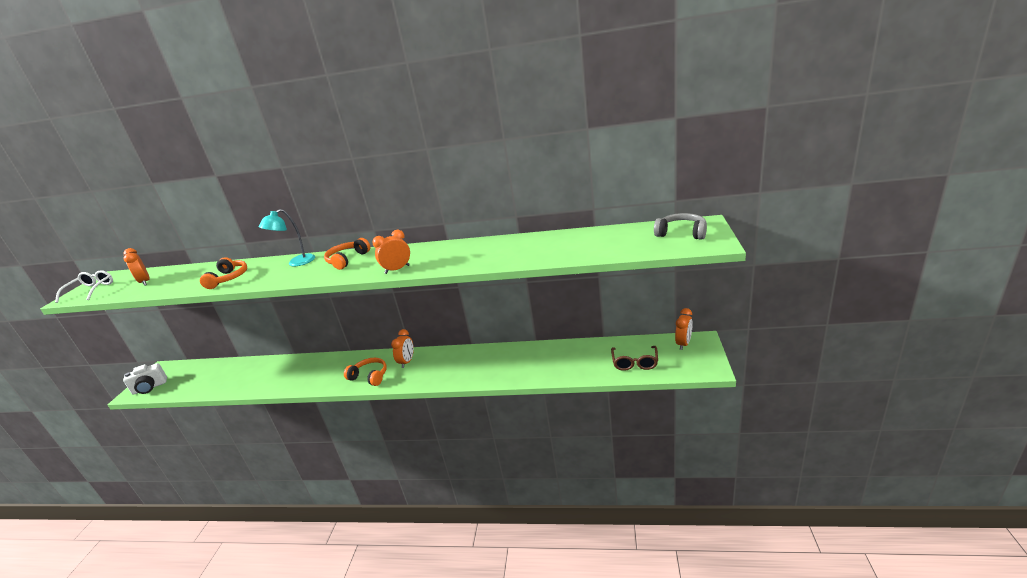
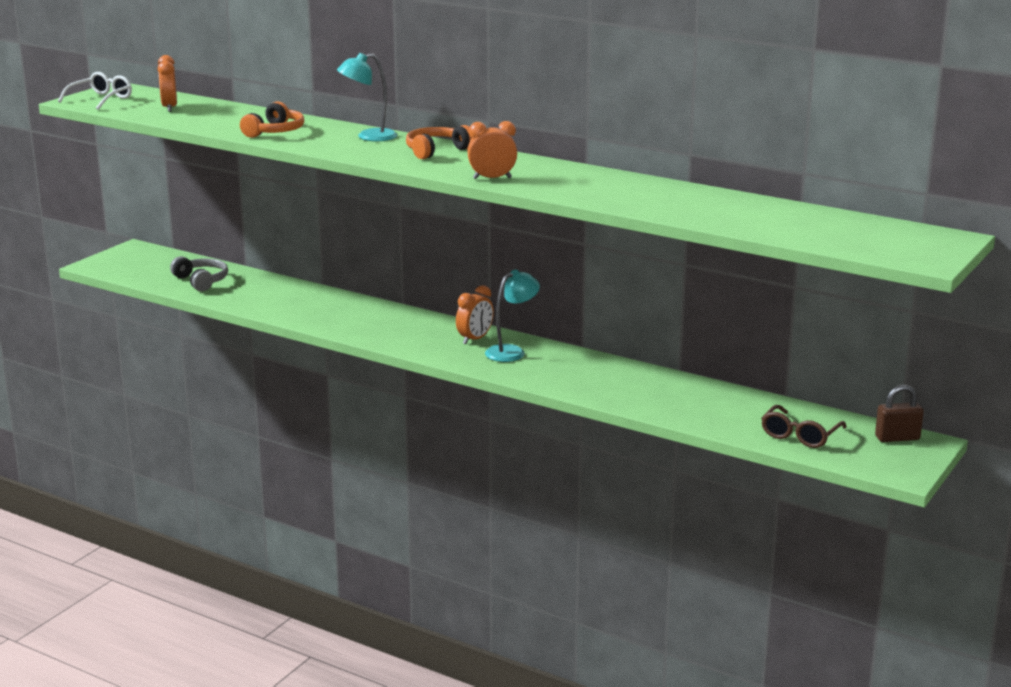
camera: 20 degrees right, 5 degrees down
white camera [123,363,167,394] -> none
orange headphones [344,358,387,386] -> none
grey headphones [654,213,707,240] -> grey headphones moved to [170,256,228,291]
orange clock [675,308,693,350] -> brown padlock [875,384,924,442]
none -> turquoise lamp [485,269,540,362]

